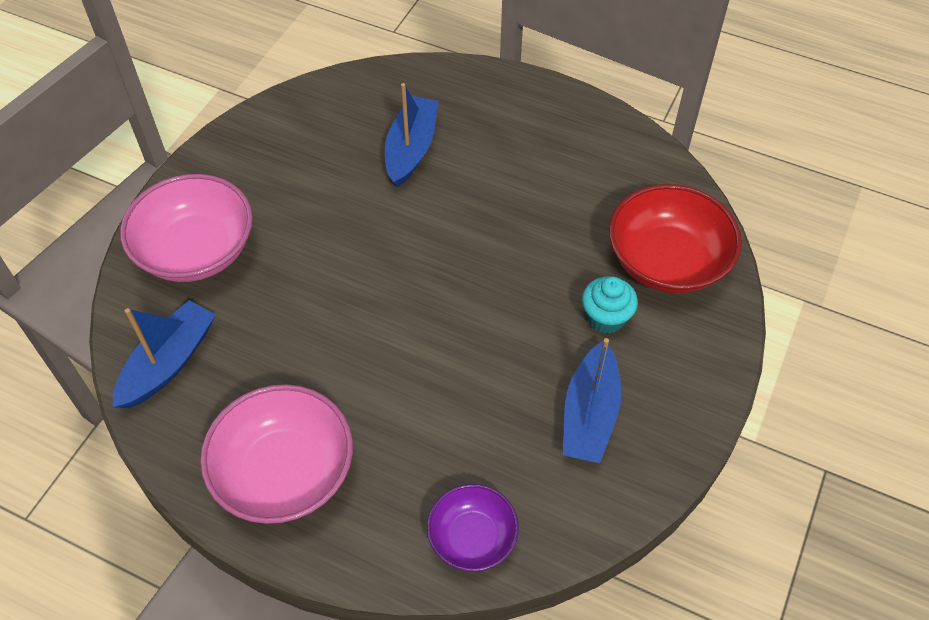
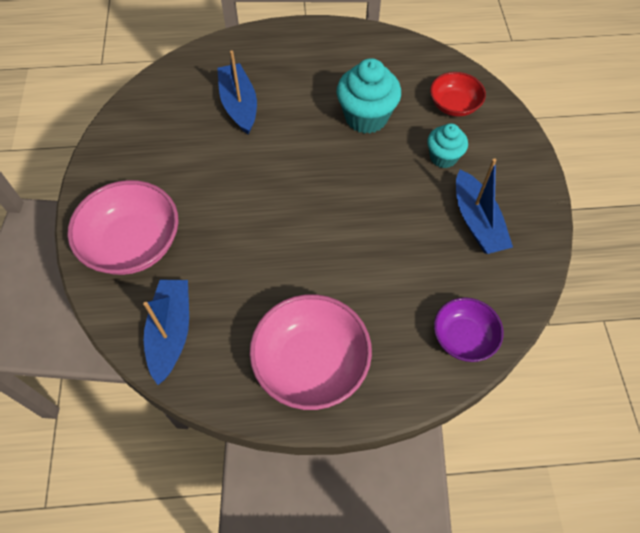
camera: 30 degrees left, 5 degrees up
red bowl [609,184,742,293] -> red bowl [430,72,486,117], size x0.59
none -> turquoise cupcake [337,58,401,134]

